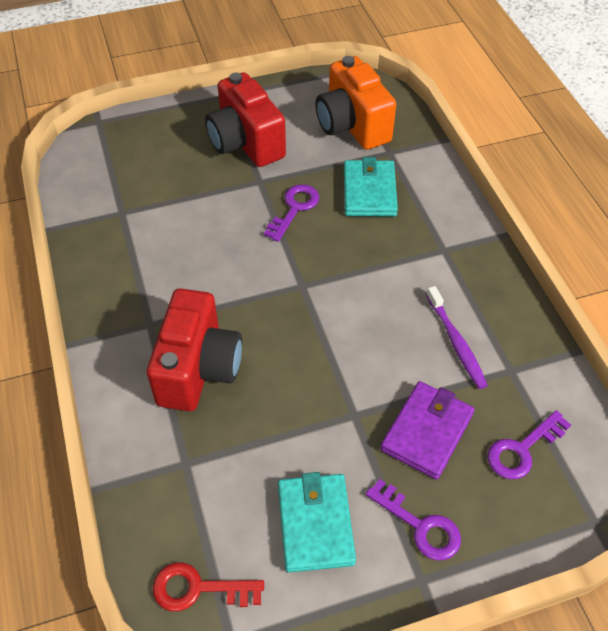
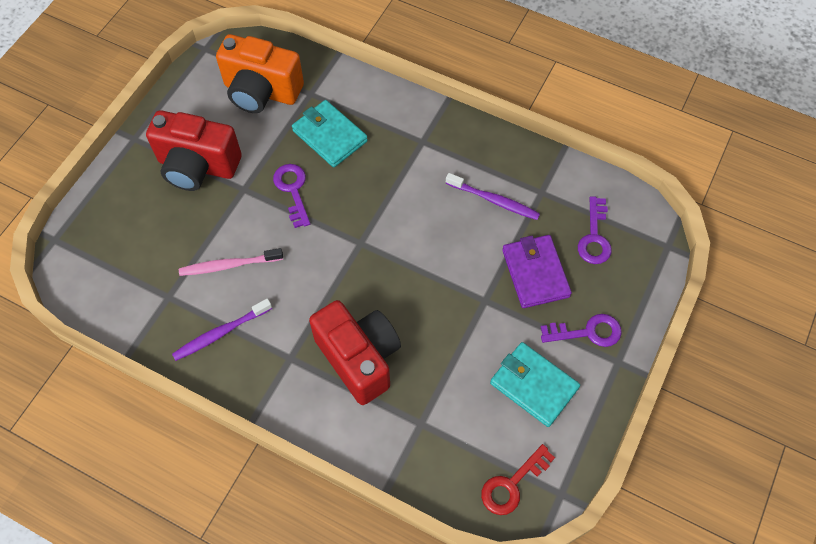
camera: 45 degrees left, 10 degrees up
none -> purple toothbrush [172,298,272,361]
none -> pink toothbrush [179,248,283,276]

